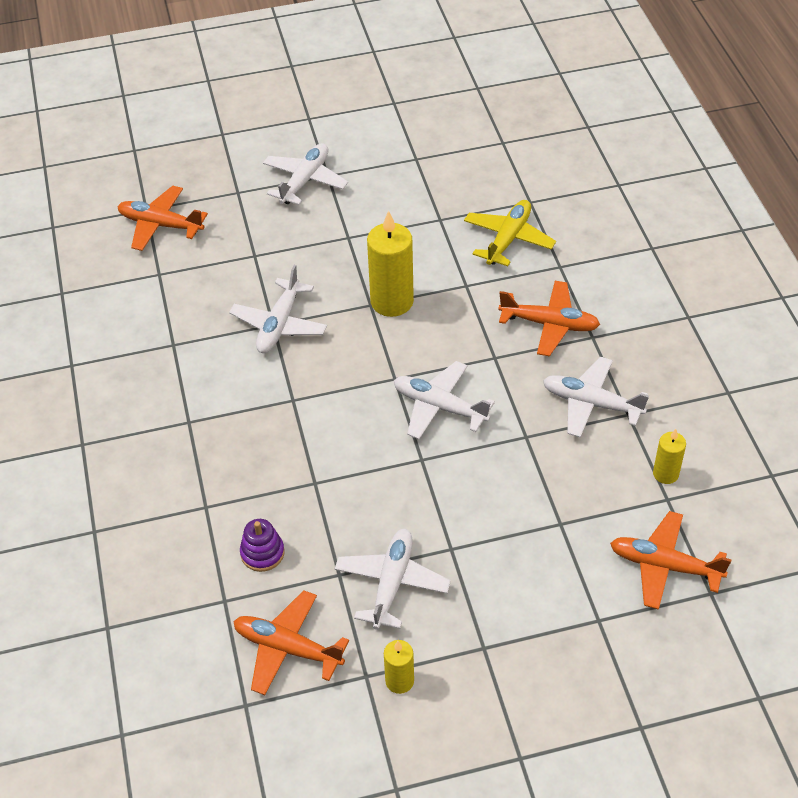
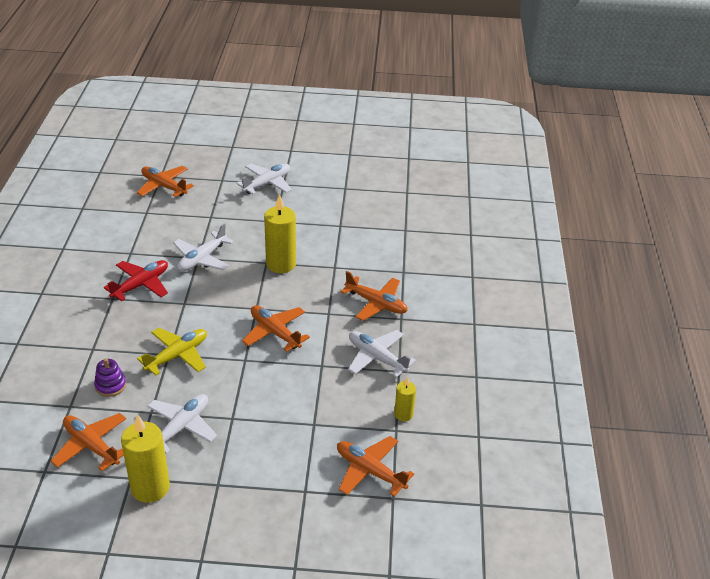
camera: 15 degrees right, 10 degrees down
yellow candle [384,640,414,694] -> yellow candle [121,414,170,503], size x1.86
white plane [394,361,495,439] -> orange plane [242,305,310,352]
yellow plane [464,200,556,266] -> yellow plane moved to [137,328,207,376]
none -> red plane [104,260,168,301]

